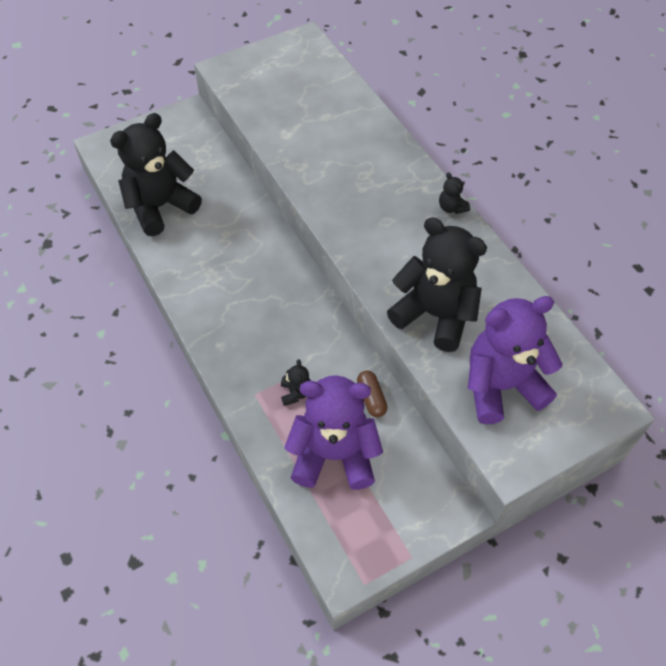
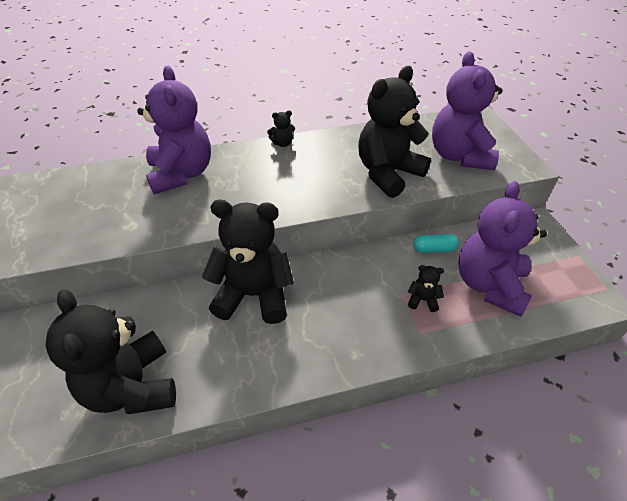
camera: 75 degrees left, 10 degrees down
brown capsule [357,370,388,417] -> turquoise capsule [413,234,459,253]
none -> purple teddy bear [137,66,211,194]
none -> black teddy bear [202,200,294,324]

